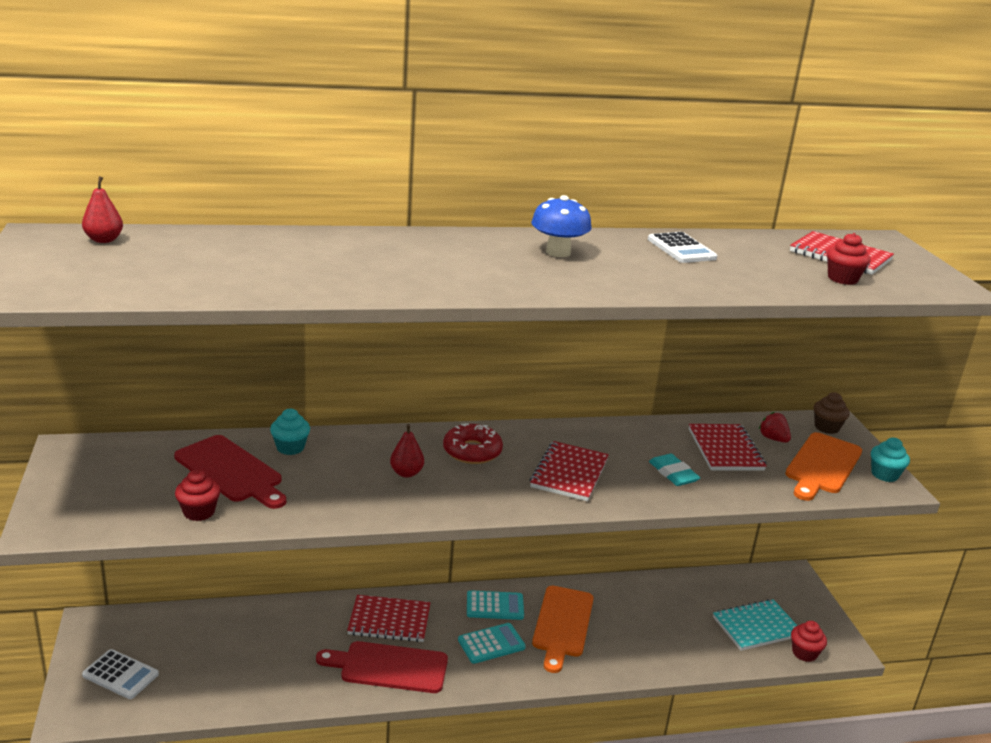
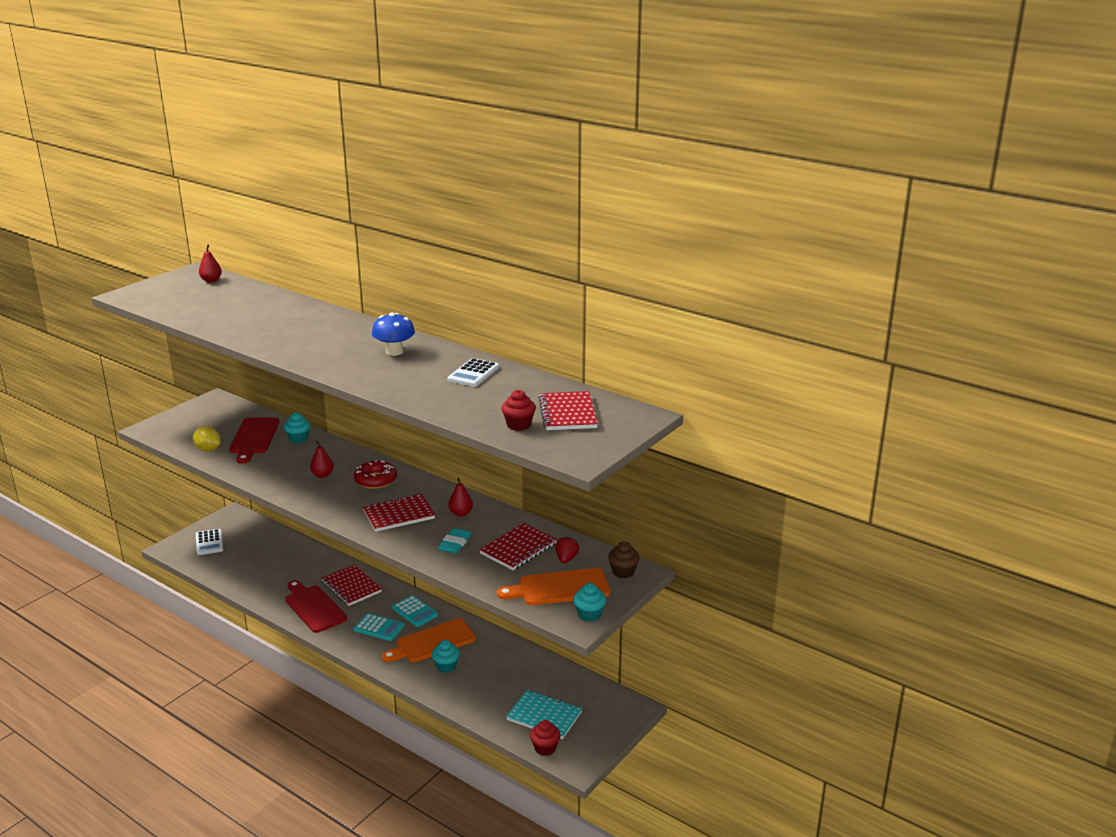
camera: 50 degrees right, 0 degrees up
red cupcake [175,469,221,521] -> yellow lemon [193,426,221,451]
none -> turquoise cupcake [432,640,460,673]
none -> red pear [448,478,473,516]

